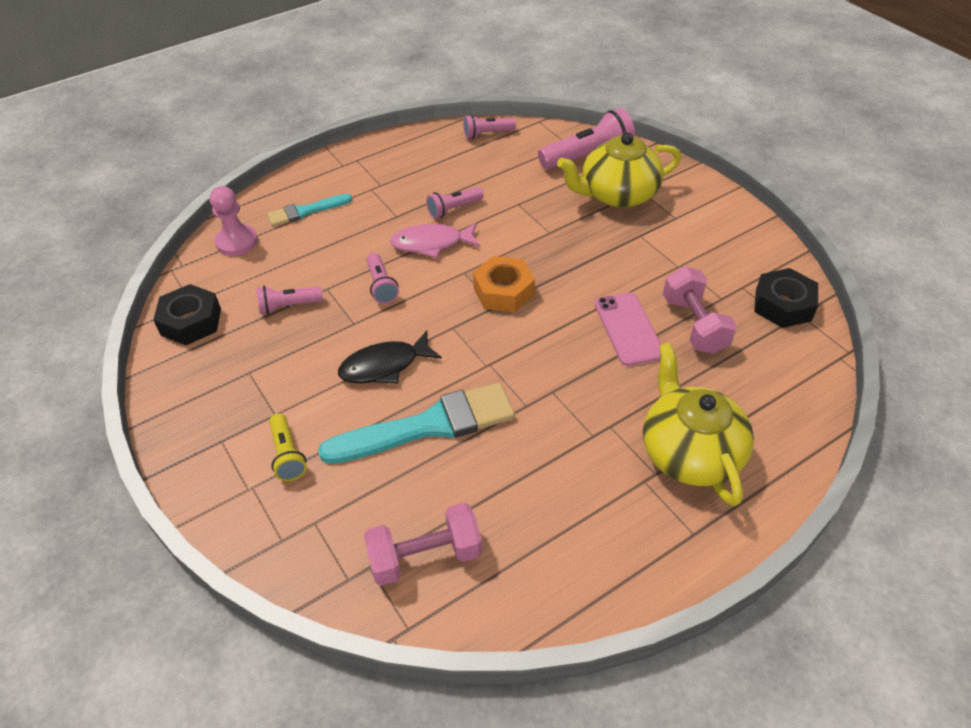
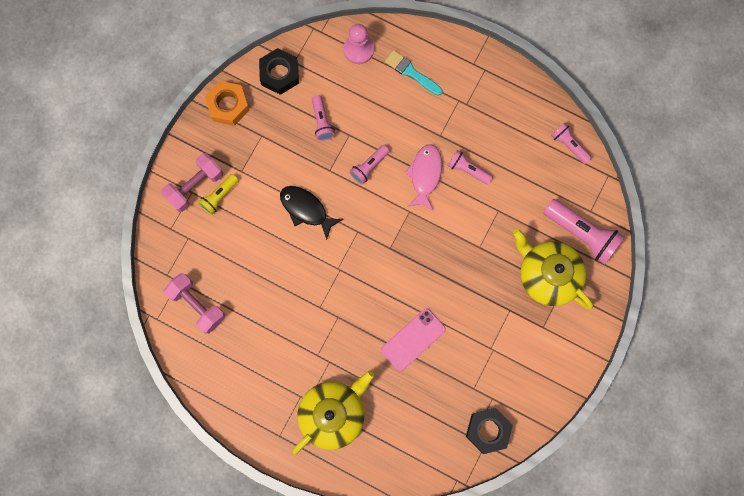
camera: 60 degrees right, 30 degrees up
pink flashlight [256,286,323,314] -> pink flashlight turned 150 degrees counterclockwise [312,95,335,141]
turquoise brush [318,382,515,464] -> none
pink fish [390,223,480,258] -> pink fish turned 45 degrees clockwise [405,144,442,211]
orange nut [473,256,535,312] -> orange nut moved to [205,81,249,126]
pink dumbbell [663,266,737,354] -> pink dumbbell moved to [161,153,223,212]

